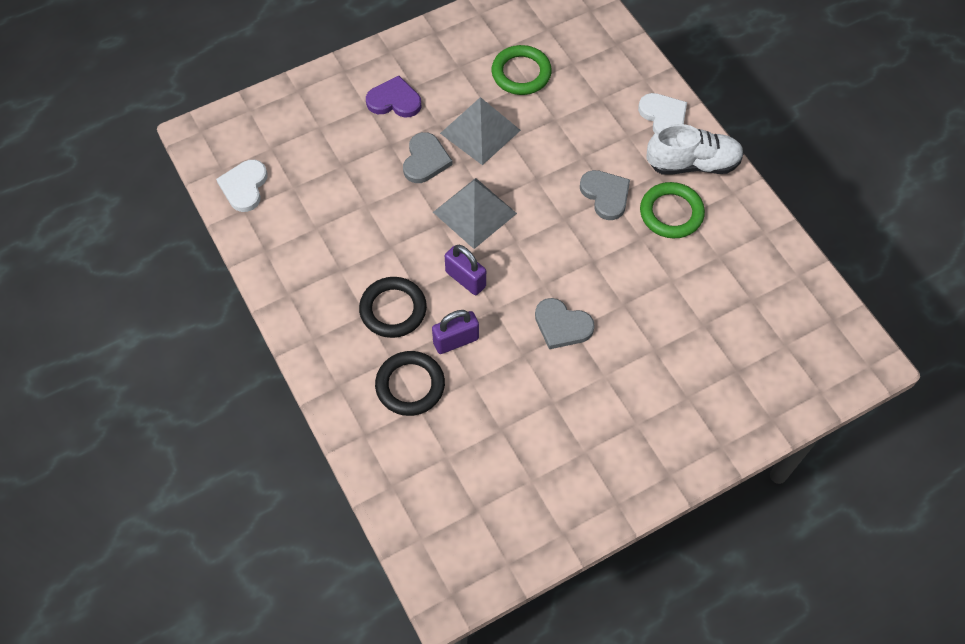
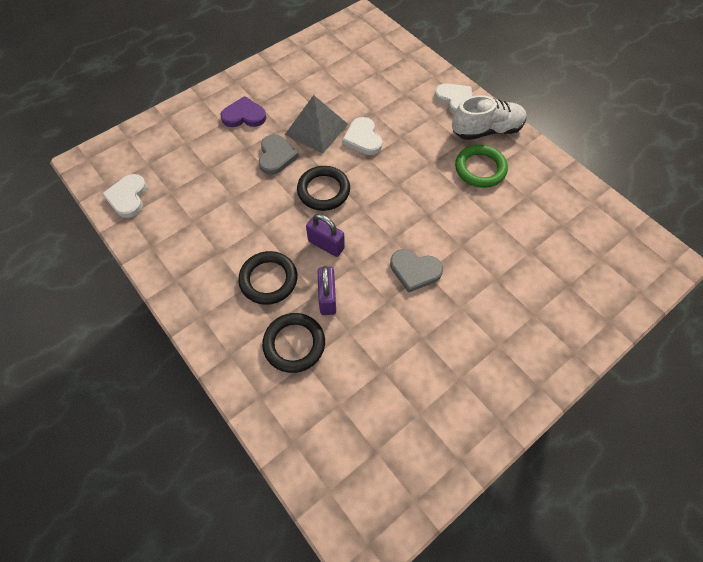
camera: 10 degrees left, 0 degrees up
purple padlock [432,310,479,354] -> purple padlock turned 60 degrees counterclockwise [318,266,336,315]
grey pyramid [433,178,517,249] -> black ring [297,166,350,211]
green ring [492,45,552,95] -> none
grey heart [580,170,630,220] -> none
none -> white heart [342,117,382,155]

